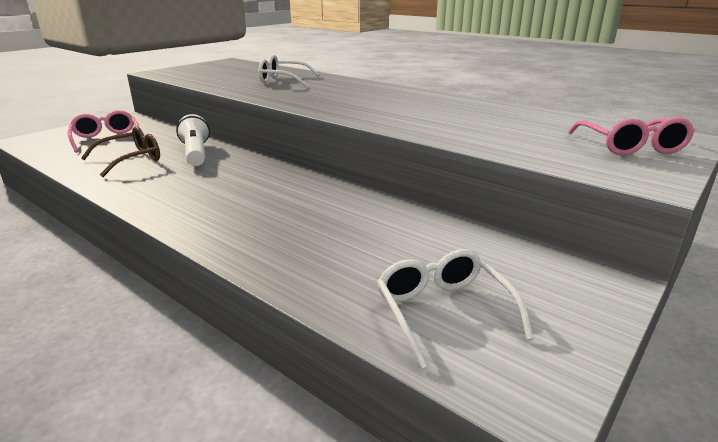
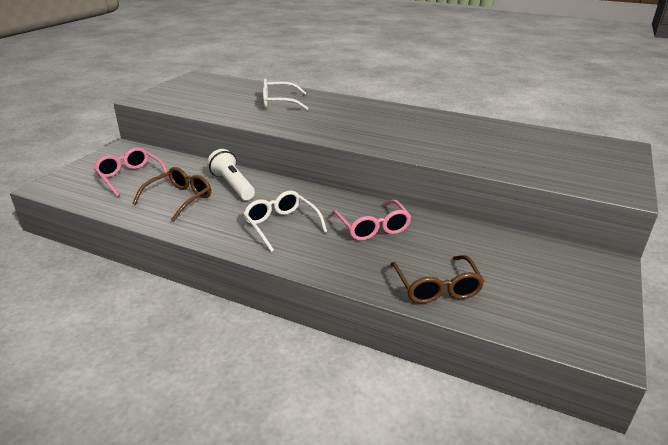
camera: 15 degrees left, 5 degrees up
white glasses [377,249,534,369] -> white glasses moved to [243,191,327,252]
pink glasses [568,117,695,155] -> pink glasses moved to [331,200,411,241]
none -> brown glasses [390,255,484,304]

